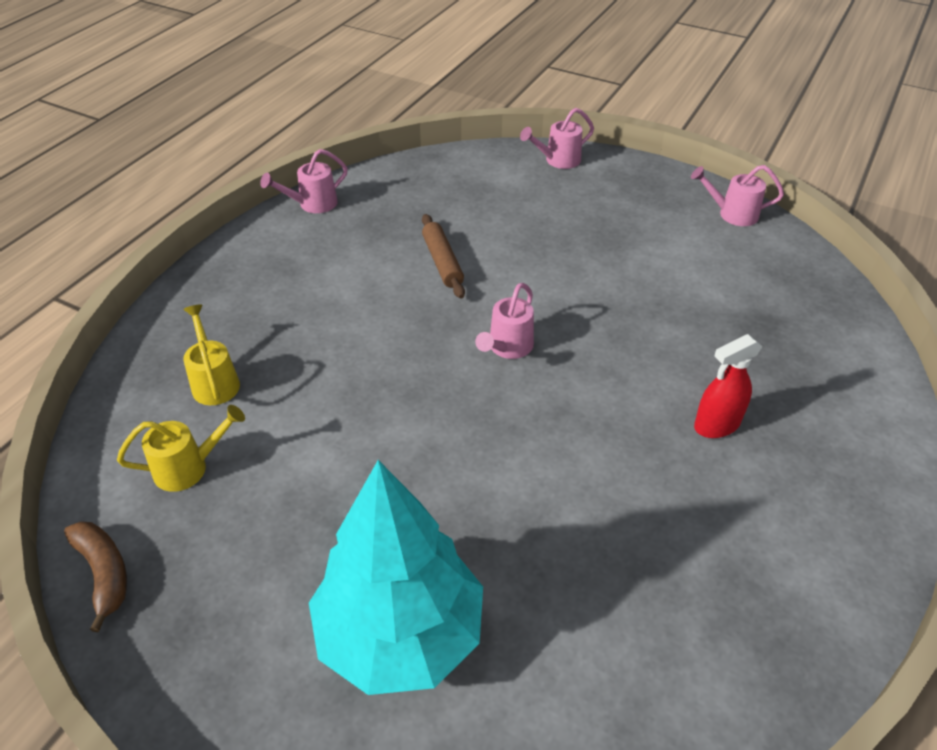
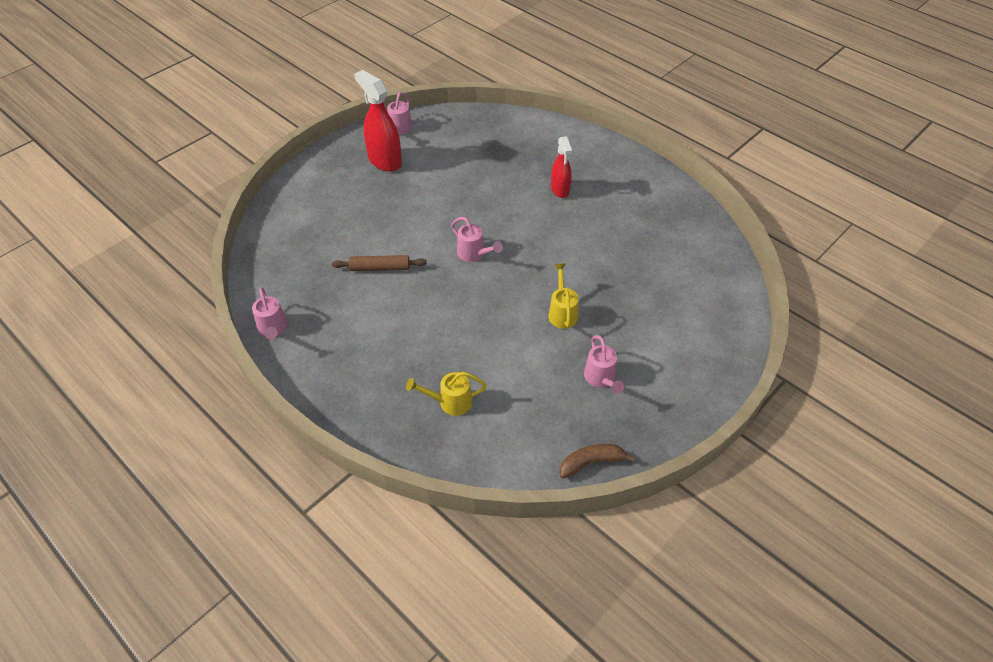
camera: 75 degrees left, 5 degrees up
yellow watering can [117,405,245,492] -> yellow watering can moved to [548,264,579,329]
turquoise tree [309,460,483,695] -> none
pink watering can [520,108,594,169] -> pink watering can moved to [584,335,624,394]
none -> red spray bottle [354,70,402,172]

